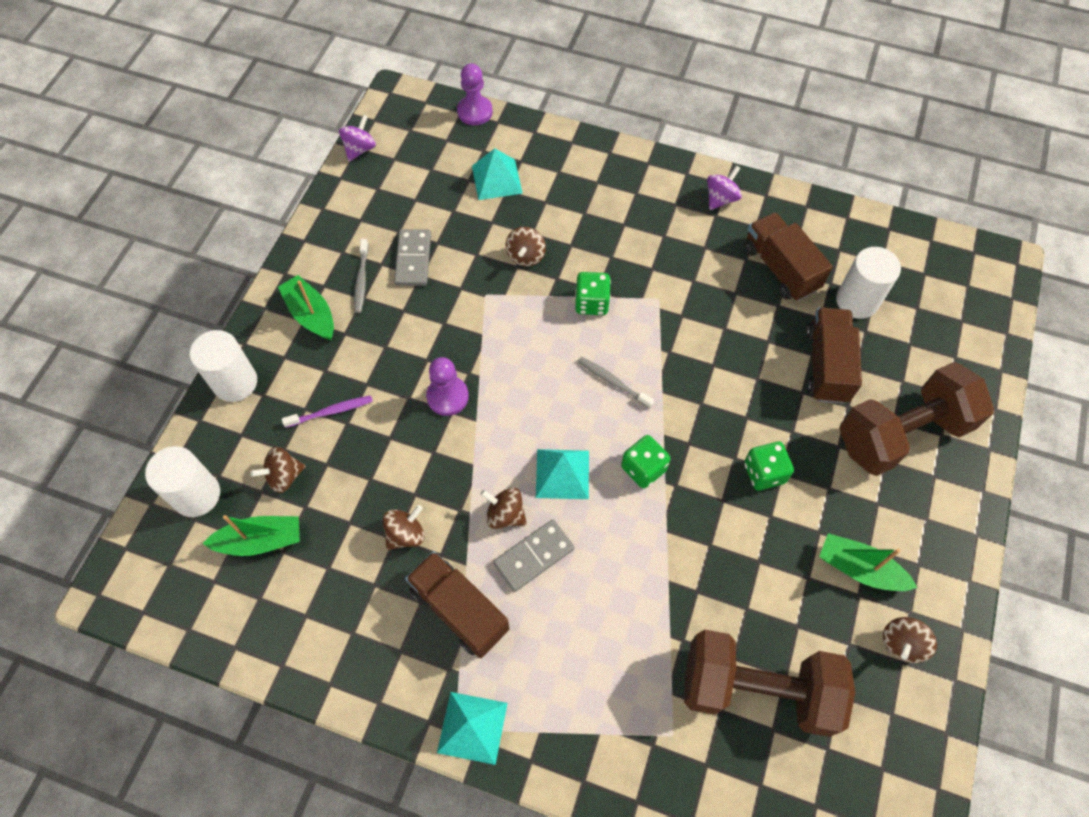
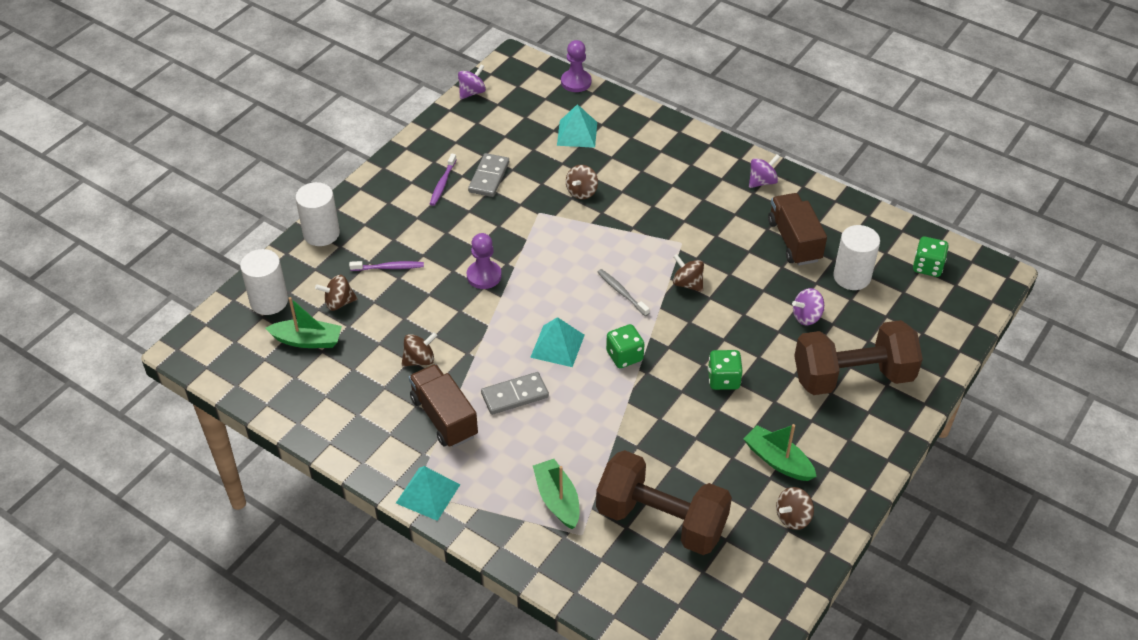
camera: 15 degrees right, 15 degrees down
green boat [278,275,334,340] -> green boat moved to [533,459,579,529]
grey toothbrush [354,239,369,313] -> purple toothbrush [430,154,457,206]
brown spinning top [480,487,527,529] -> brown spinning top moved to [673,254,704,292]
green dice [575,272,611,315] -> green dice moved to [913,236,949,277]
brown truck [806,307,862,404] -> purple spinning top [792,288,824,325]

